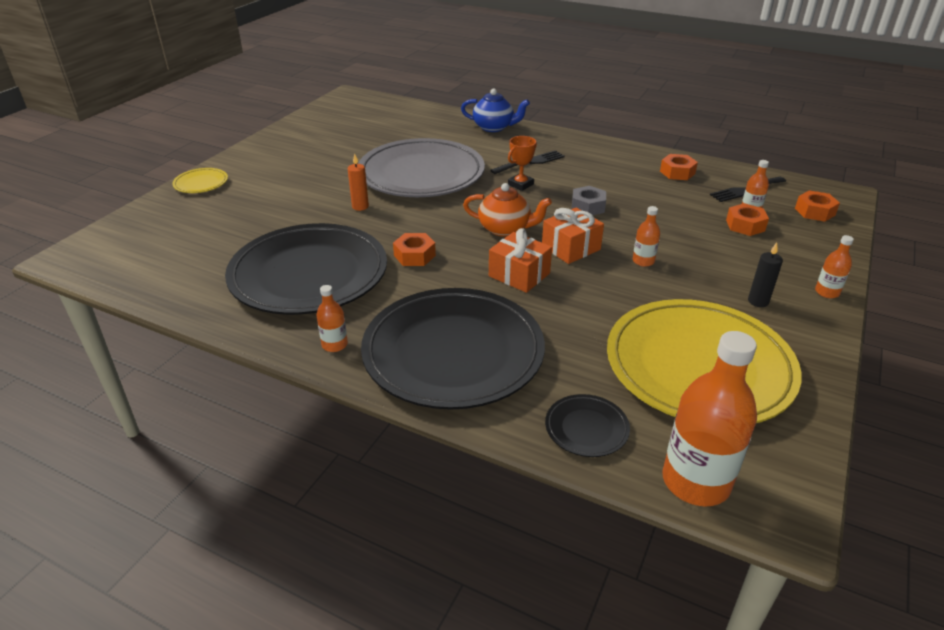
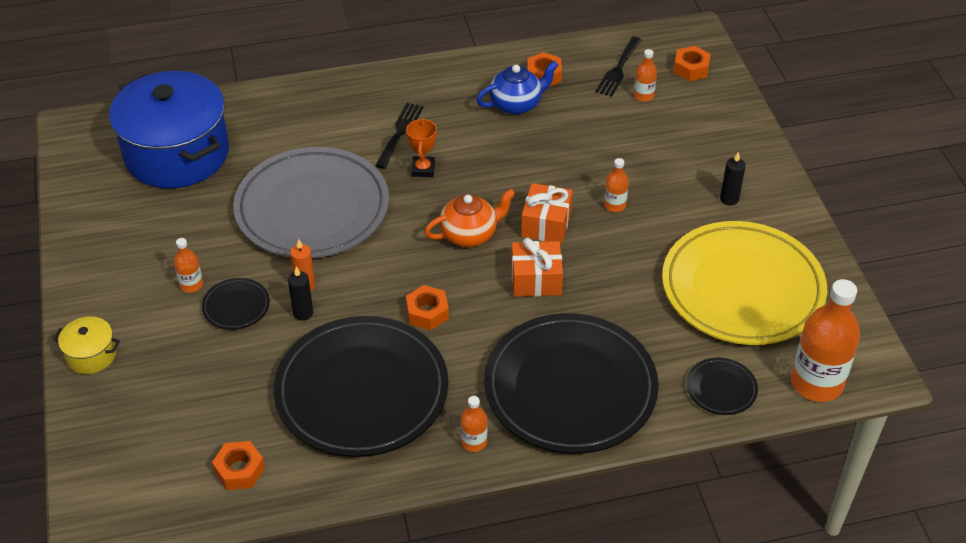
camera: 40 degrees left, 10 degrees up
yellow plate [172,168,228,193] -> yellow pot [53,316,120,374]
blue teapot [461,89,530,132] -> blue teapot moved to [476,61,558,115]
grey nut [572,186,606,215] -> none
orange nut [726,203,769,236] -> orange nut moved to [212,441,265,490]
orange bottle [815,235,854,298] -> orange bottle moved to [174,238,203,293]
none -> blue pot [109,71,229,188]
none -> black plate [202,278,270,330]
none -> black candle [288,266,313,321]

